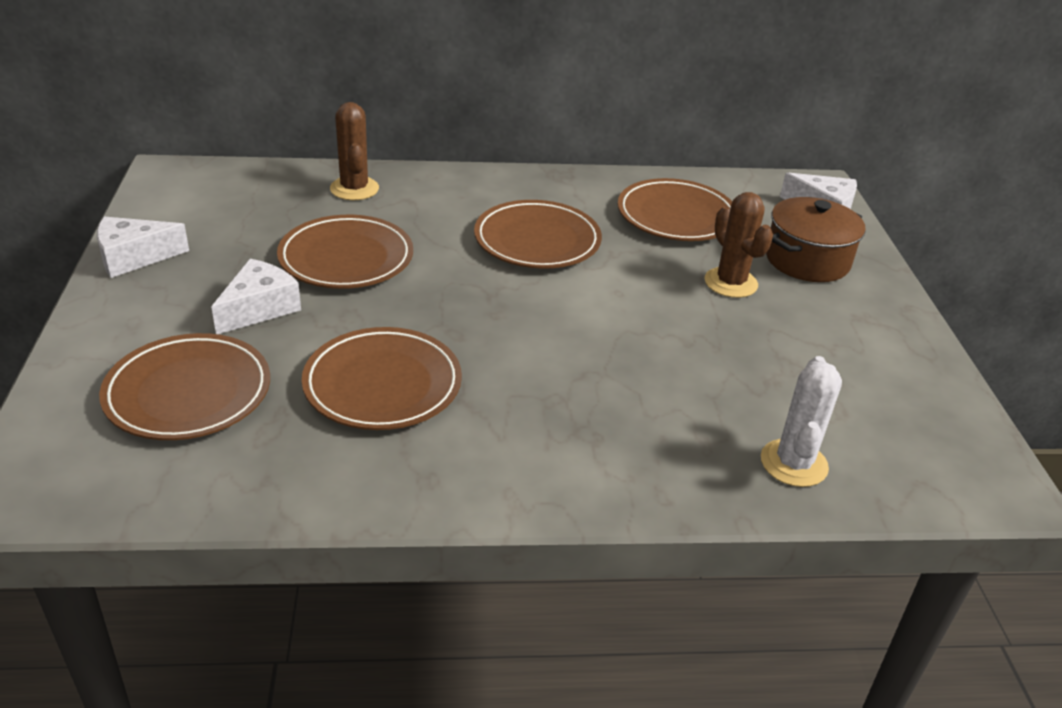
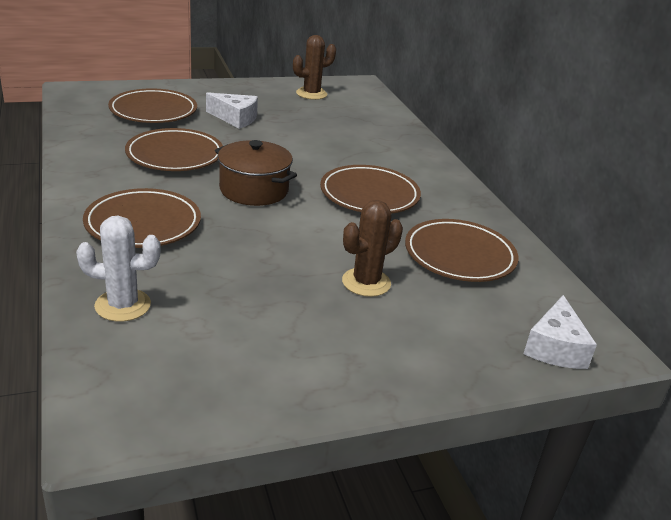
camera: 75 degrees right, 5 degrees down
white cheese [97,217,189,278] -> none
brown plate [277,215,413,289] -> brown plate moved to [83,188,201,248]
brown cactus [330,102,379,200] -> brown cactus moved to [293,35,336,100]
brown pot [766,197,866,282] -> brown pot moved to [215,140,297,206]

